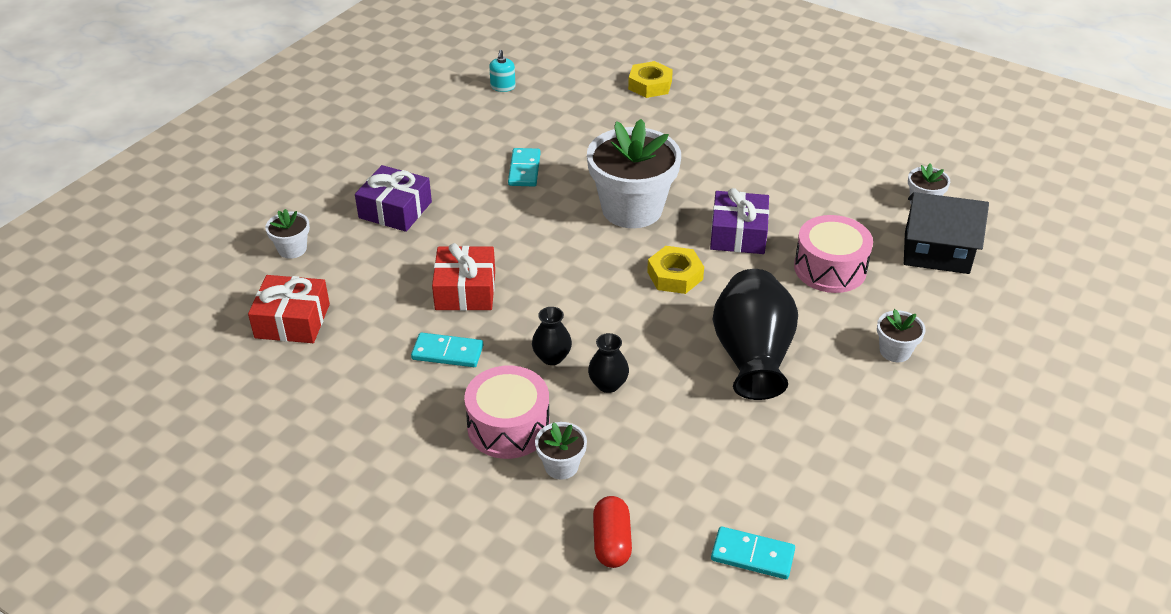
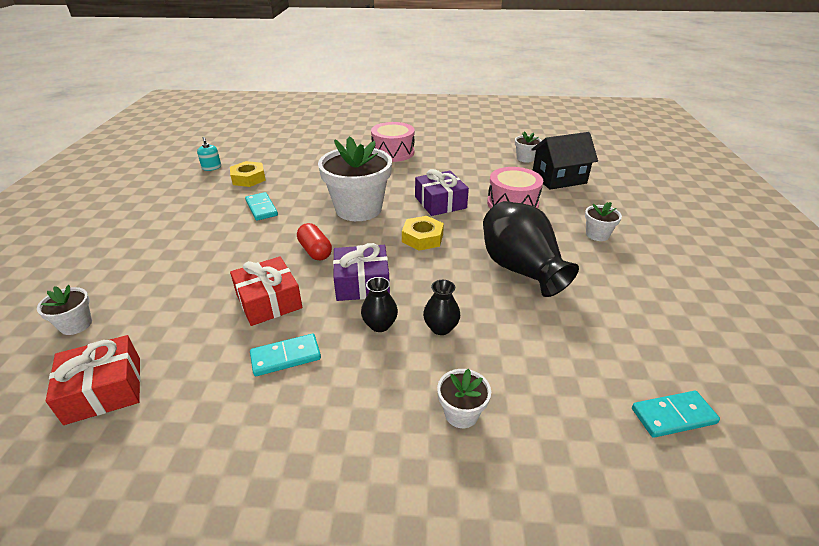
camera: 30 degrees left, 5 degrees down
purple gift [355,165,432,232] -> purple gift moved to [333,243,390,301]
pink drum [464,366,550,459] -> pink drum moved to [371,122,415,162]
red capsule [593,496,632,568] -> red capsule moved to [297,223,332,260]
yellow nut [628,61,673,98] -> yellow nut moved to [230,161,266,187]

